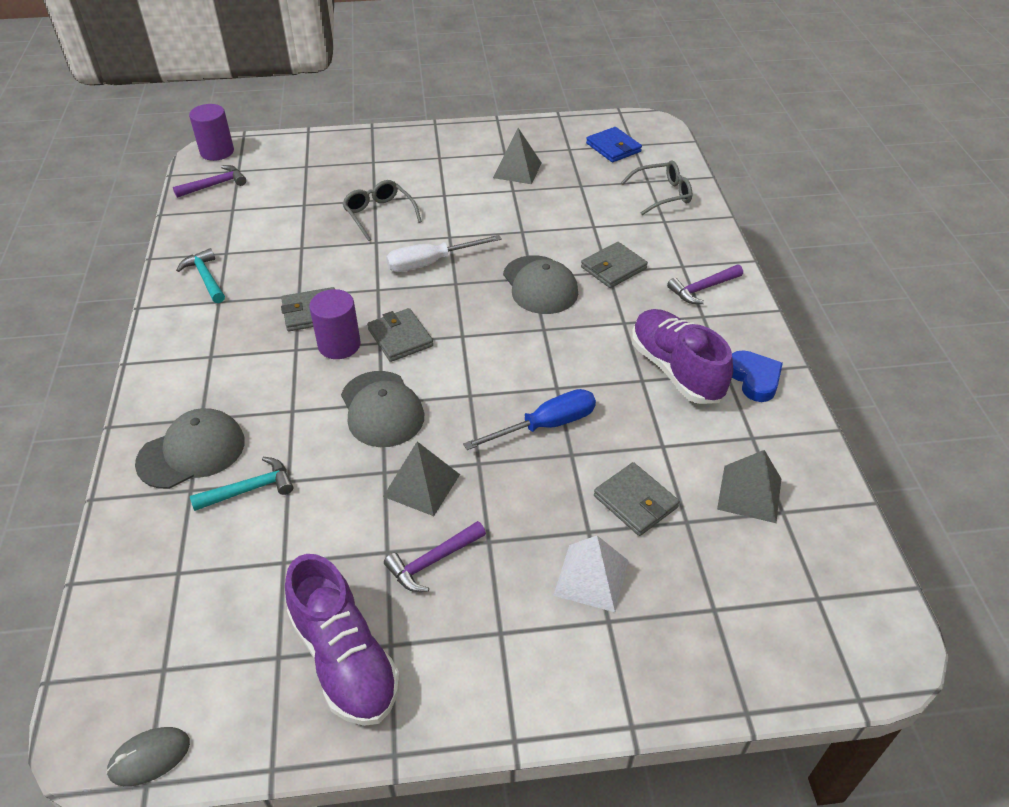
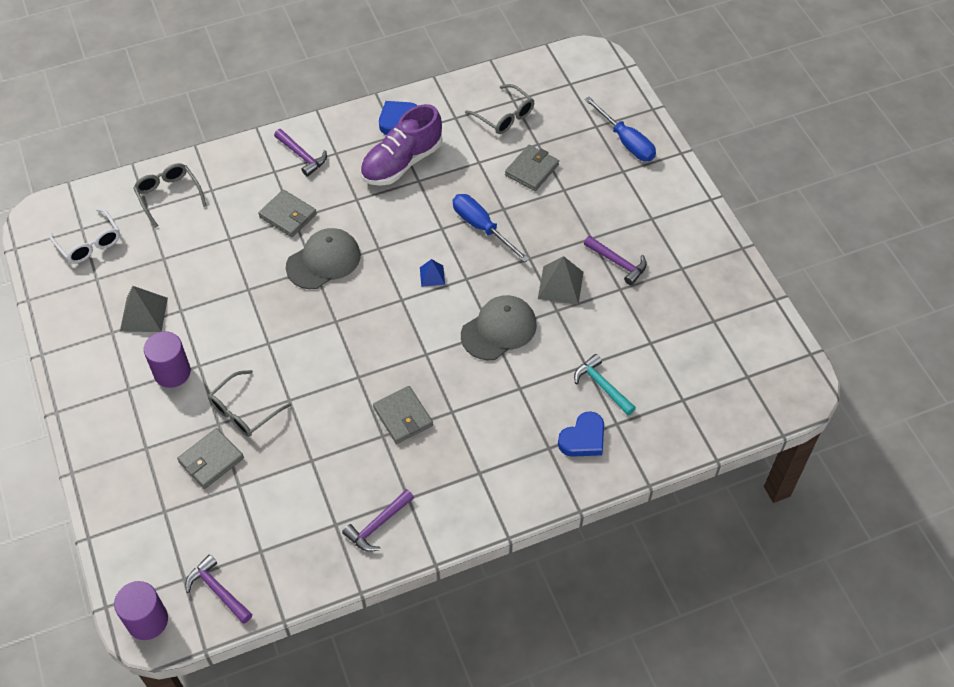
camera: 105 degrees left, 10 degrees up
grey mouse [106,727,190,786] -> none
grey cap [135,408,245,489] -> blue heart [558,411,604,457]
turquoise hammer [176,248,225,303] -> purple hammer [342,489,414,552]
purple shoe [285,554,400,726] -> none
purple cylinder [309,289,360,359] -> purple cylinder moved to [144,331,191,388]
grey wallet [367,308,433,362] -> grey wallet moved to [177,428,244,489]
white screwdriver [386,235,502,272] -> none
white pyramid [553,536,629,612] -> none
blue wallet [586,127,642,162] -> white glasses [49,208,120,263]
grey pyramid [717,450,781,523] -> grey glasses [465,84,535,134]
none -> blue pyramid [420,259,445,287]
none -> blue screwdriver [584,97,656,161]

